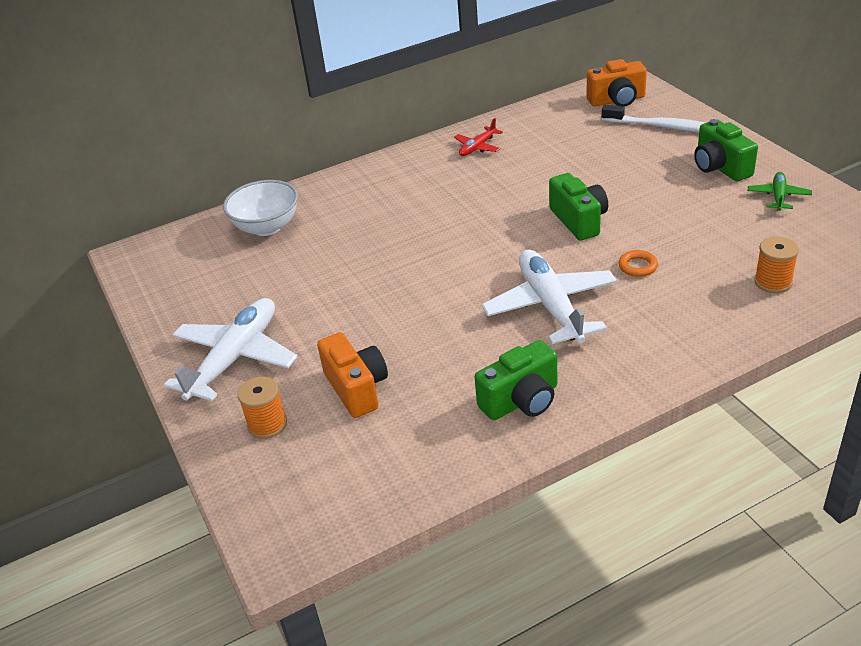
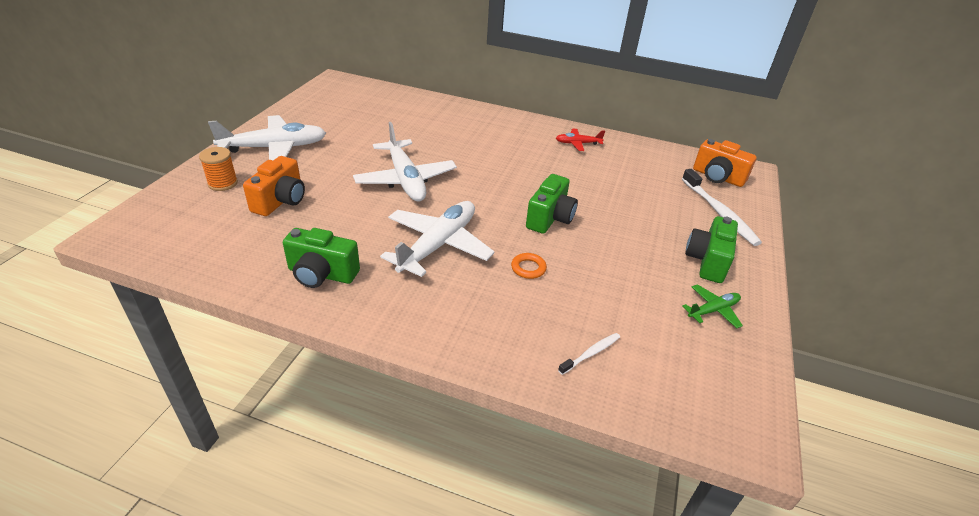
camera: 40 degrees right, 0 degrees up
white bowl [223,180,298,236] -> none
orange spool [754,236,799,293] -> white toothbrush [558,333,620,375]
none -> white plane [353,122,457,201]

